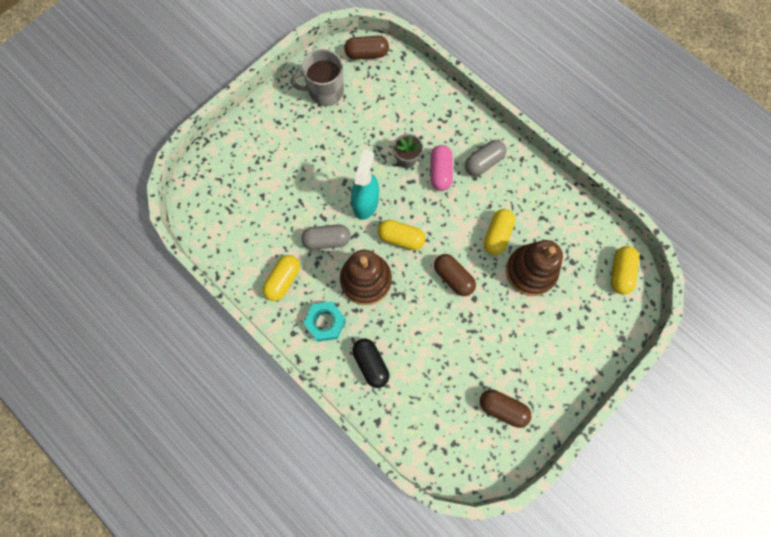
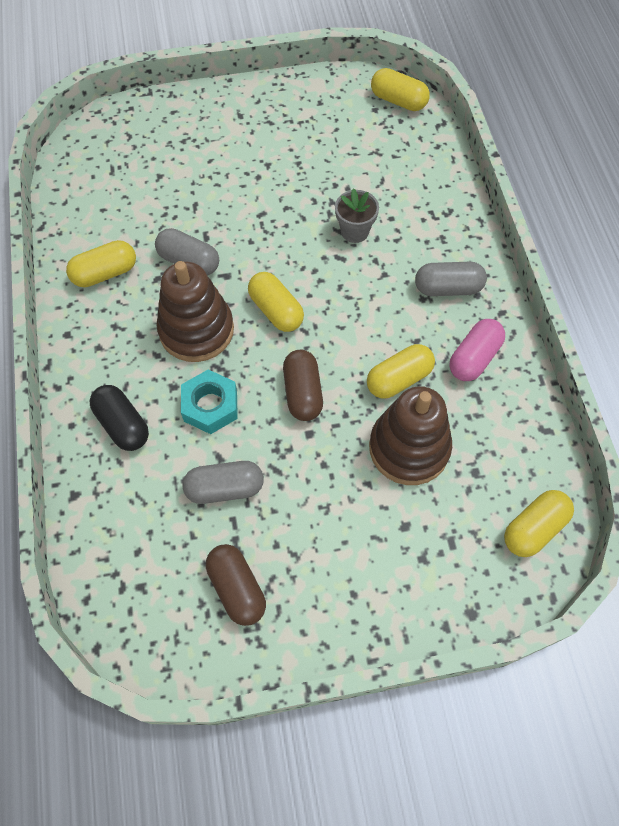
camera: 35 degrees right, 10 degrees down
grey mug [291,49,344,106] -> none
turquoise nut [303,301,346,342] -> turquoise nut moved to [181,370,238,434]
brown capsule [344,36,389,60] -> yellow capsule [371,68,430,111]
turquoise spray bottle [351,150,379,220] -> none
black capsule [353,338,389,388] -> black capsule turned 45 degrees counterclockwise [90,385,149,451]
pink capsule [431,145,453,191] -> pink capsule moved to [449,319,505,381]
none -> grey capsule [183,461,264,504]

